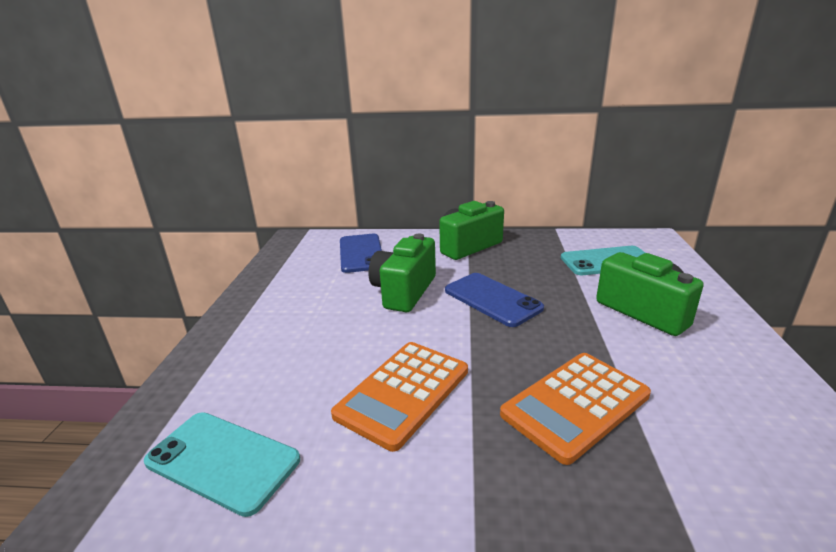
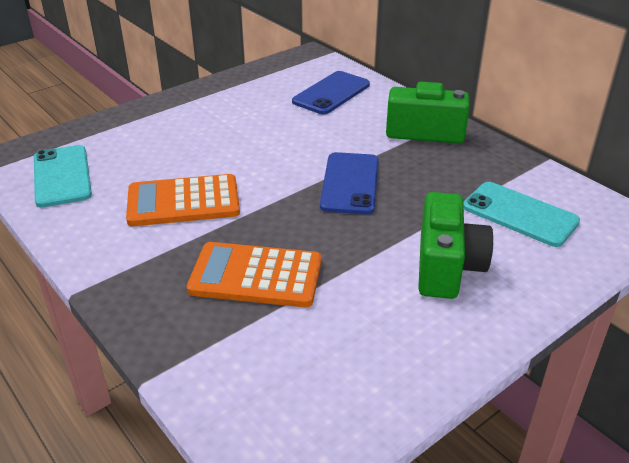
camera: 45 degrees right, 10 degrees up
green camera [369,234,436,312] -> none

